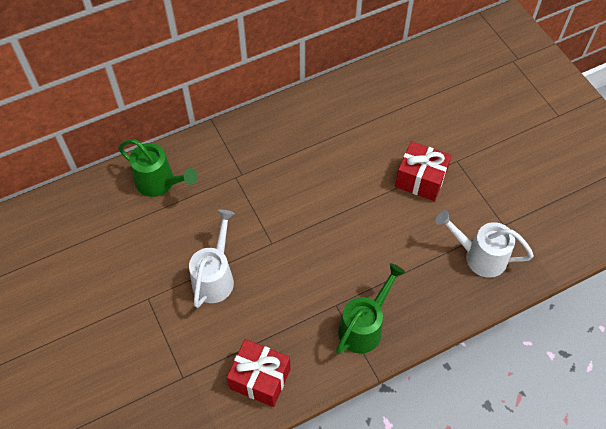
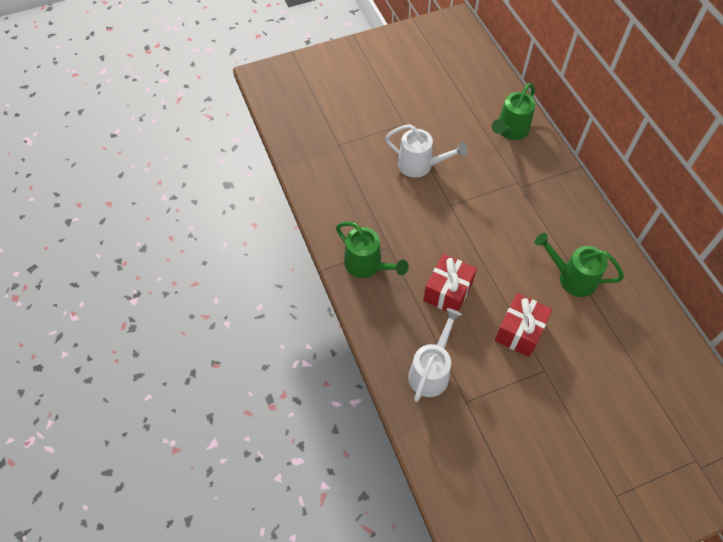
camera: 95 degrees right, 0 degrees up
red gift [227,339,290,407] -> red gift moved to [423,254,477,312]
none -> green watering can [535,233,624,297]

